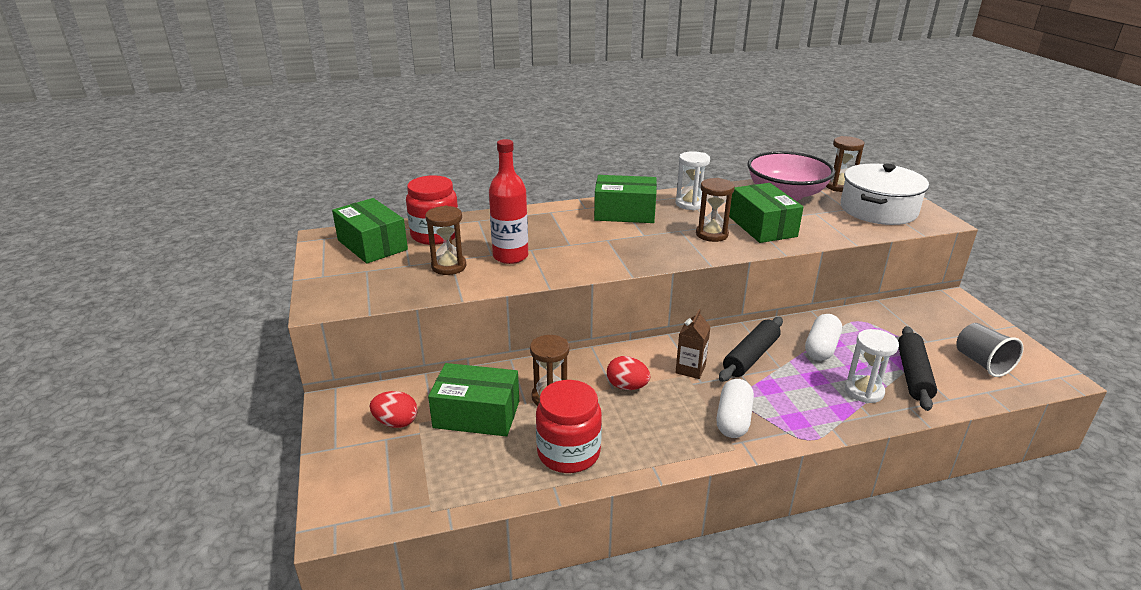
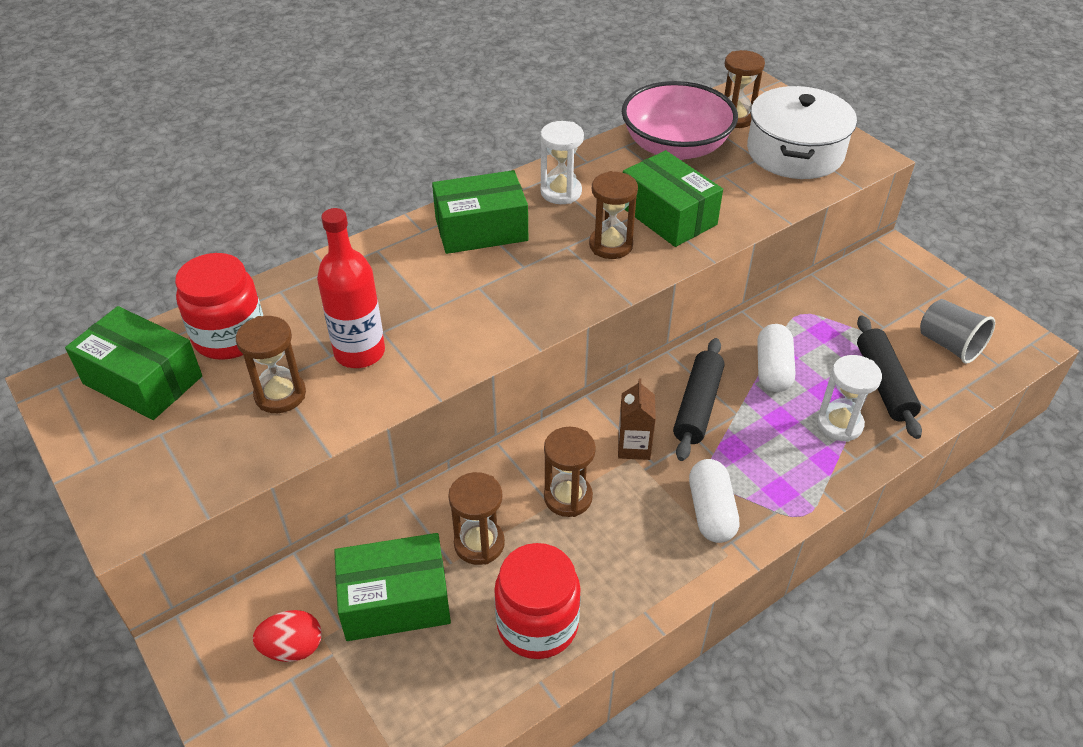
camera: 20 degrees left, 15 degrees up
red egg [607,356,650,390] -> brown hourglass [544,427,596,517]

